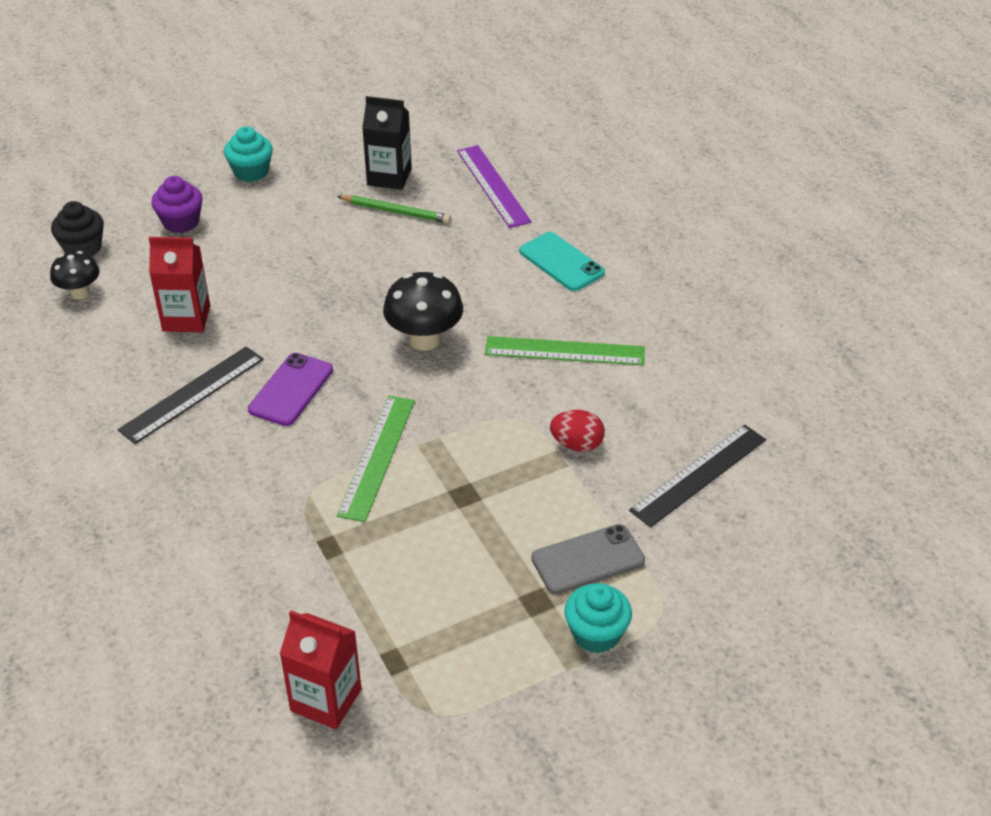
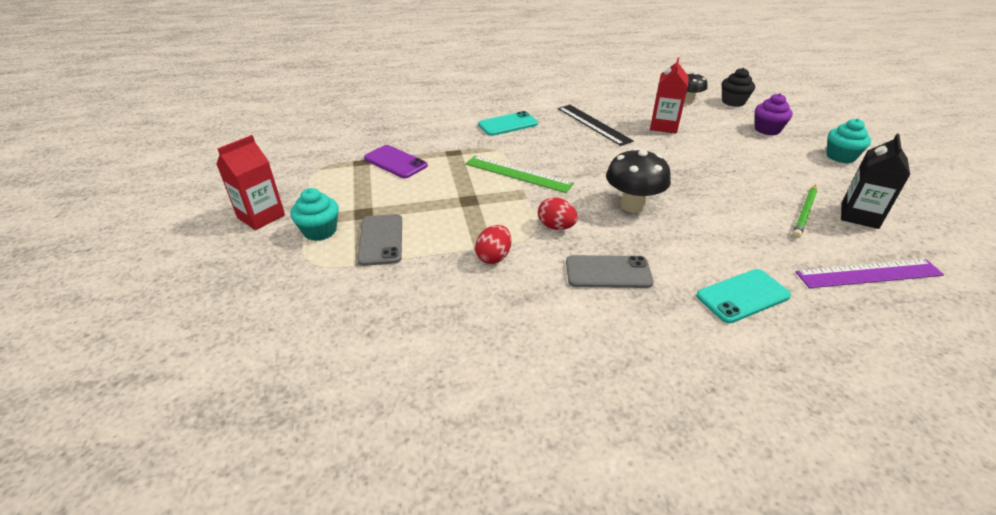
camera: 105 degrees right, 5 degrees down
purple phone [248,353,333,426] -> purple phone moved to [364,145,428,178]
red carton [280,611,362,729] -> red carton moved to [216,135,285,230]
green ruler [485,336,645,366] -> grey phone [566,255,654,288]
black ruler [629,425,766,527] -> none
none -> turquoise phone [478,111,538,136]
none -> red egg [538,197,578,230]

